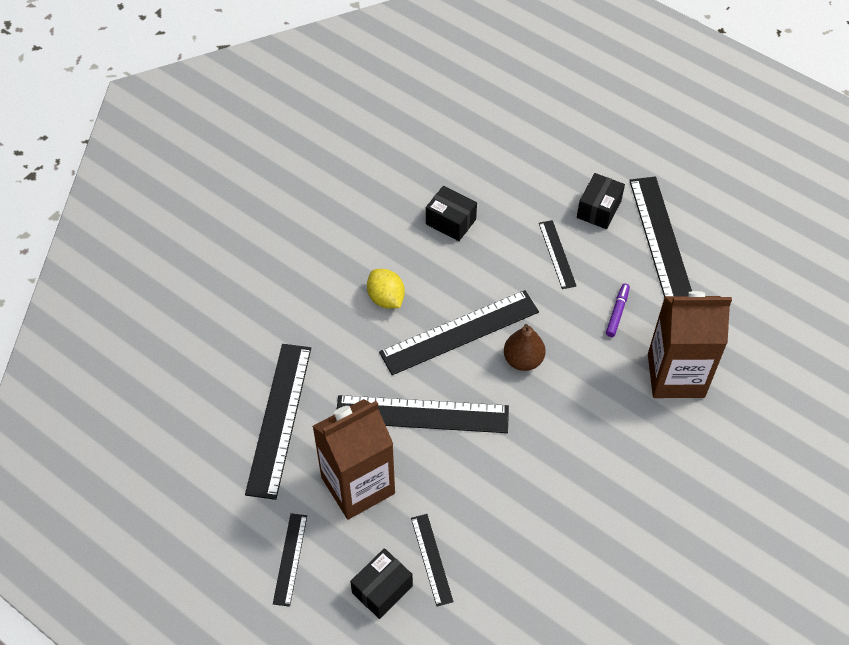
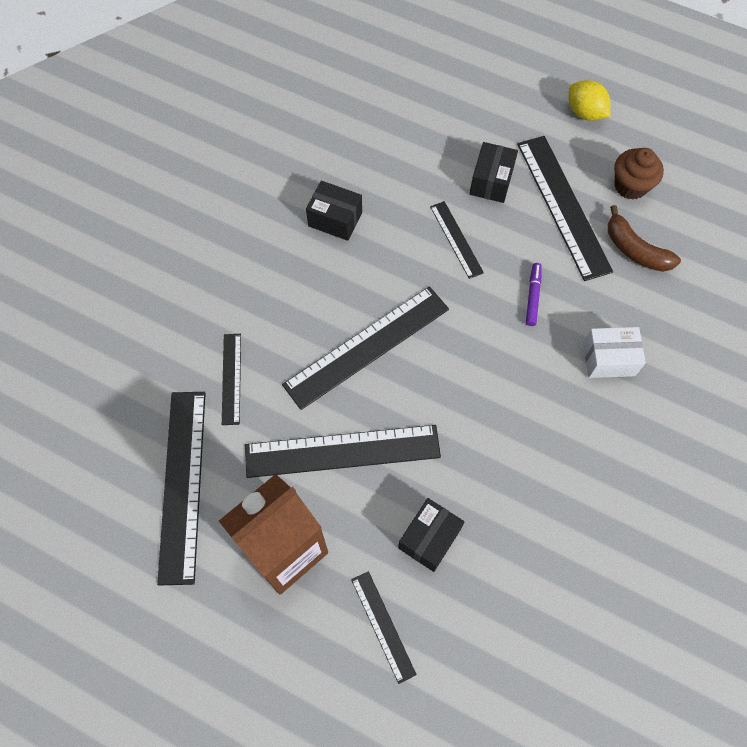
camera: 10 degrees left, 10 degrees up
black ruler [273,513,307,607] -> black ruler moved to [222,334,241,425]
black box [350,548,413,619] -> black box moved to [398,498,464,572]
yellow lemon [367,269,405,309] -> yellow lemon moved to [569,80,610,121]
brown pear [504,324,545,371] -> none
brown carton [648,291,732,398] -> white box [583,327,646,378]
none -> brown banana [608,205,681,272]
none -> brown cupcake [614,148,664,200]

